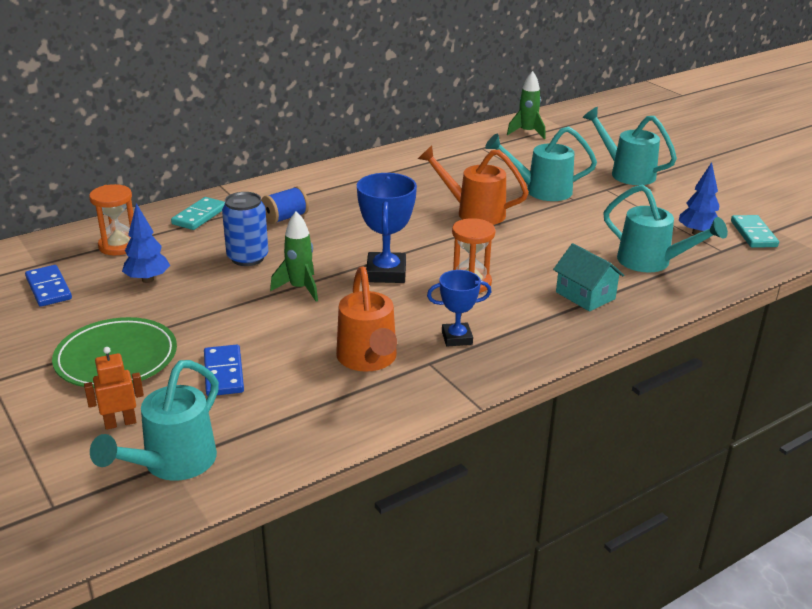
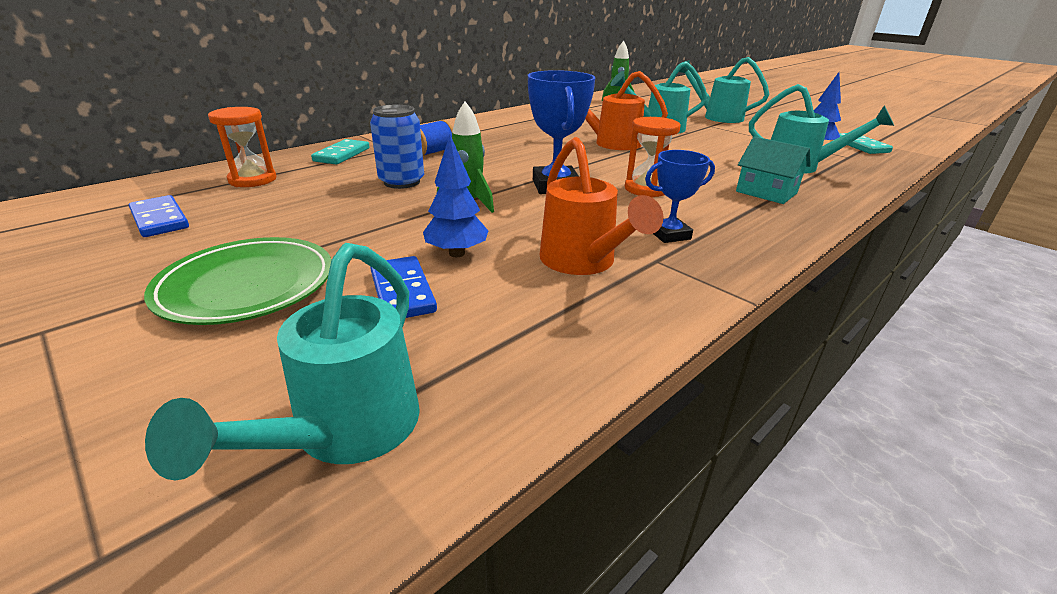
camera: 10 degrees left, 0 degrees up
orange robot [84,347,144,430] -> none
blue tree [122,203,170,283] -> blue tree moved to [423,135,488,257]

